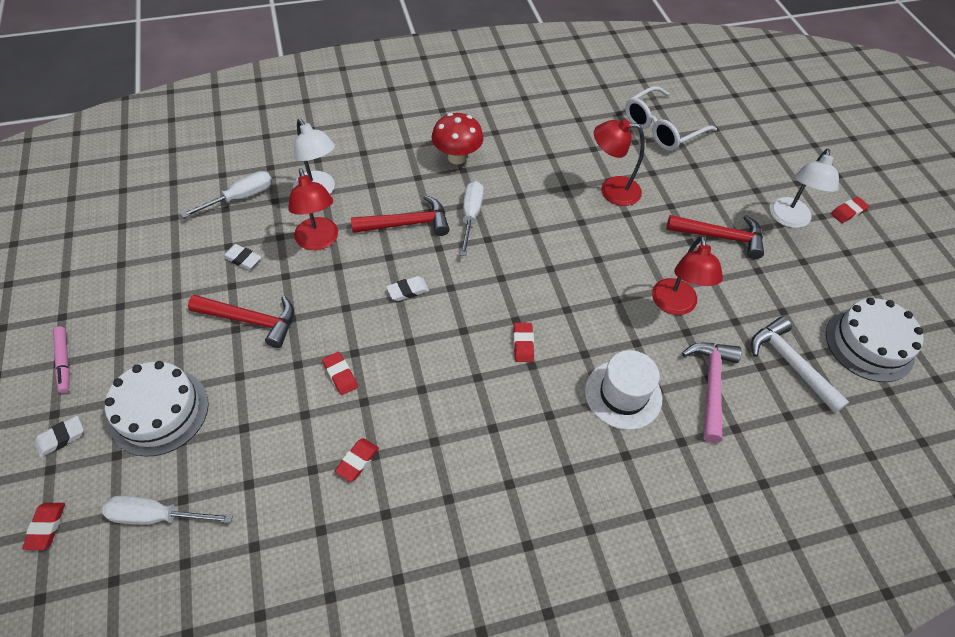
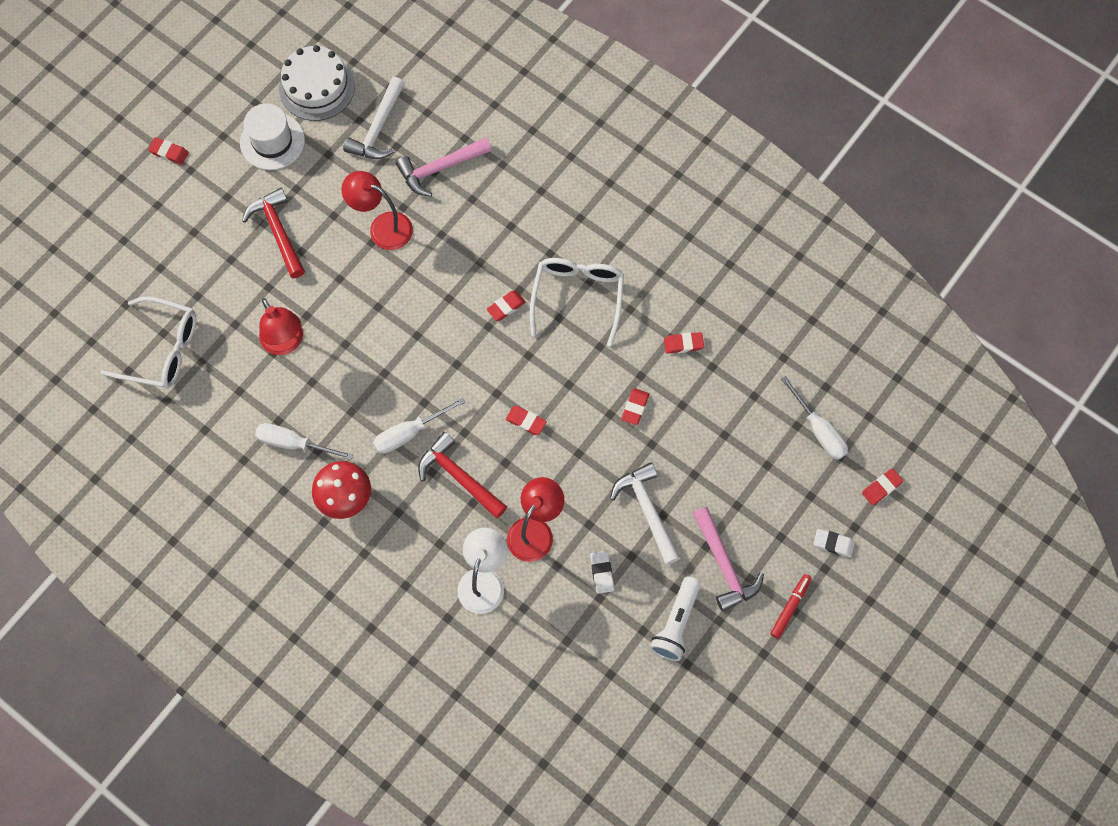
camera: 125 degrees left, 15 degrees up
pink marker [53,326,70,393] -> red marker [770,574,812,639]
white cake [105,361,209,457] -> none
white screwdriver [181,171,272,218] -> white screwdriver moved to [255,423,353,460]
red hammer [188,295,294,348] -> white hammer [610,462,680,565]
white eraser [386,276,429,301] -> red eraser [506,406,547,435]
white hat [585,350,662,430] -> white hat moved to [240,103,305,170]
red lamp [652,236,723,315] -> red lamp turned 120 degrees counterclockwise [341,171,413,250]
white lamp [770,149,839,228] -> none
none -> white glasses [530,258,624,346]
none -> white flashlight [650,576,701,661]
none -> pink hammer [693,507,764,612]

